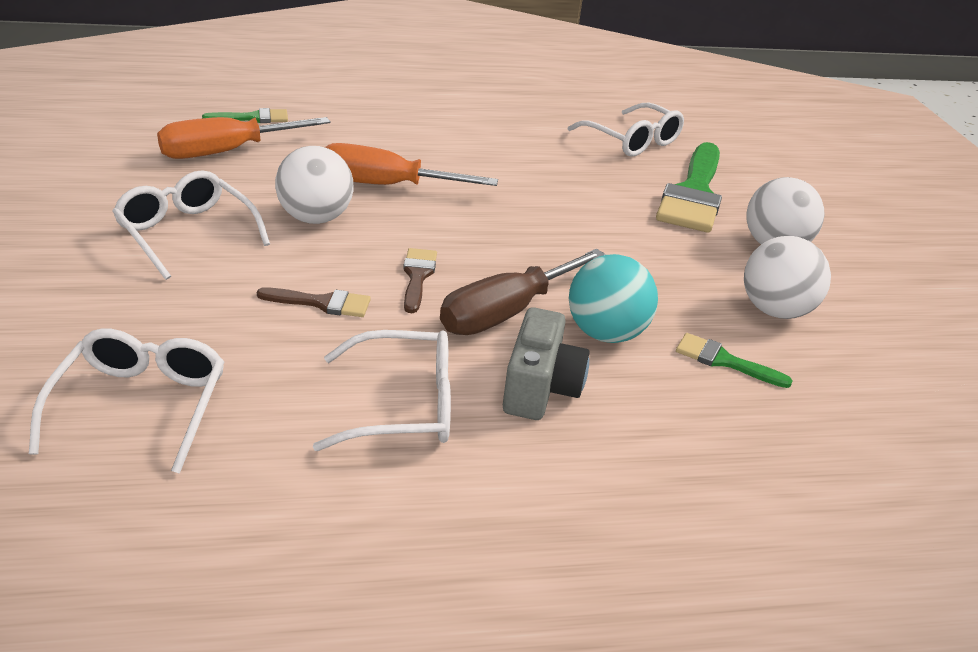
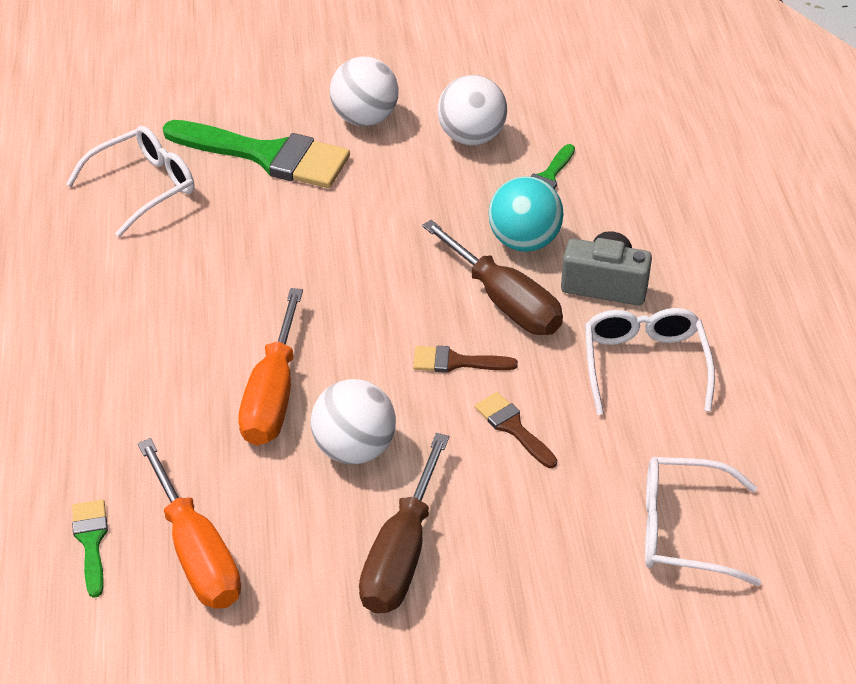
camera: 85 degrees left, 10 degrees up
white glasses [112,170,270,280] -> brown screwdriver [359,433,449,614]
brown brush [257,287,371,317] -> brown brush turned 45 degrees counterclockwise [475,392,557,468]

